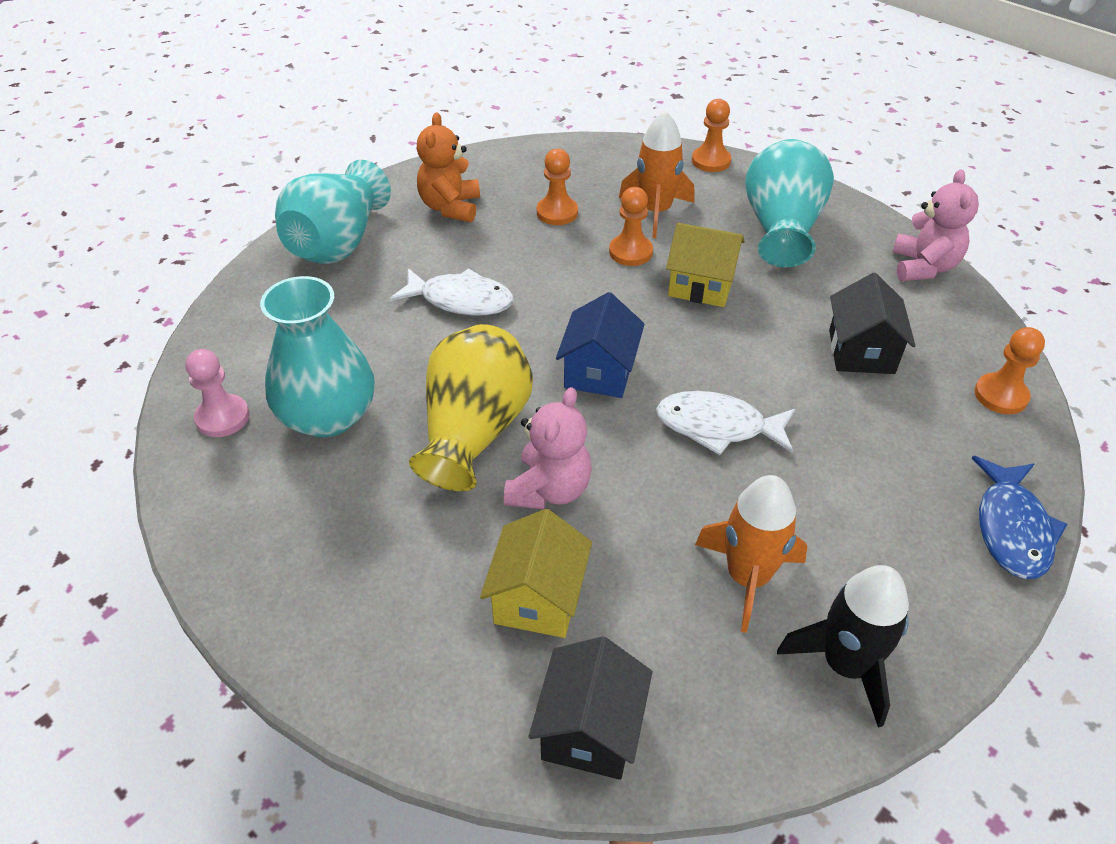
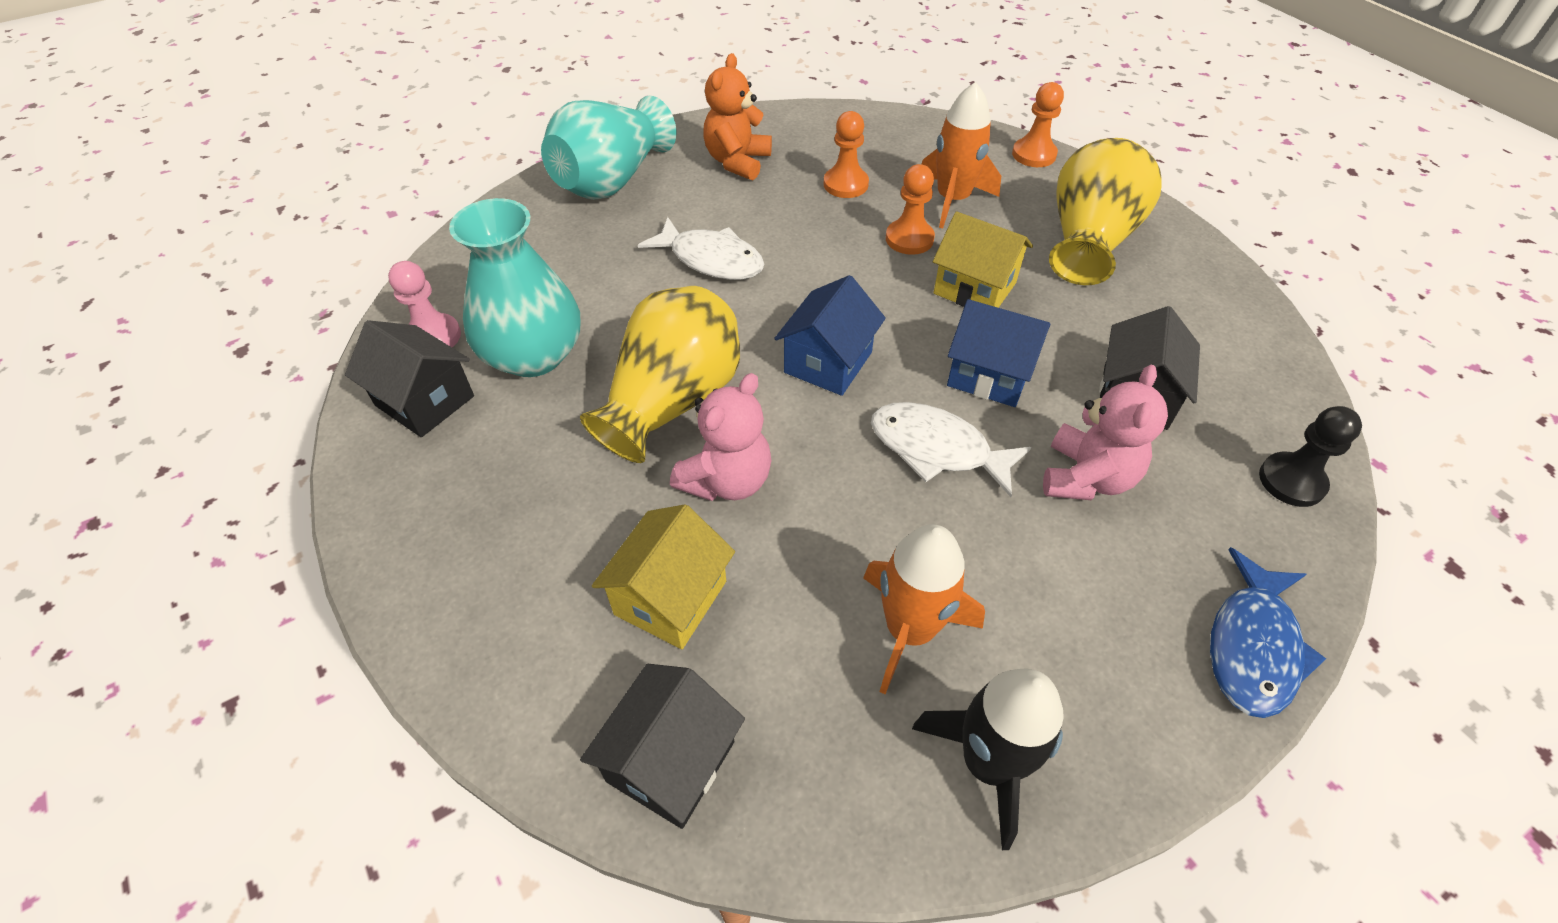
camera: 15 degrees right, 5 degrees up
turquoise vase [745,139,834,267] -> yellow vase [1049,138,1162,285]
pink teddy bear [892,169,979,281] -> pink teddy bear moved to [1043,365,1168,500]
orange pawn [974,327,1045,414] -> black pawn [1259,406,1362,507]
none -> black house [345,320,474,437]
none -> blue house [947,299,1050,407]

